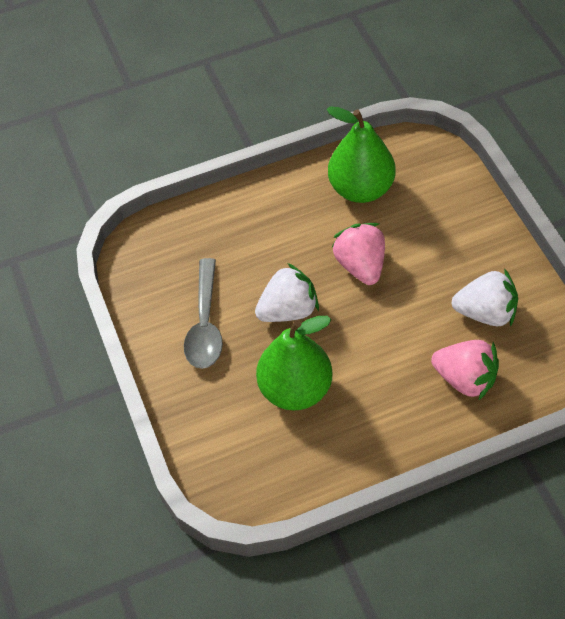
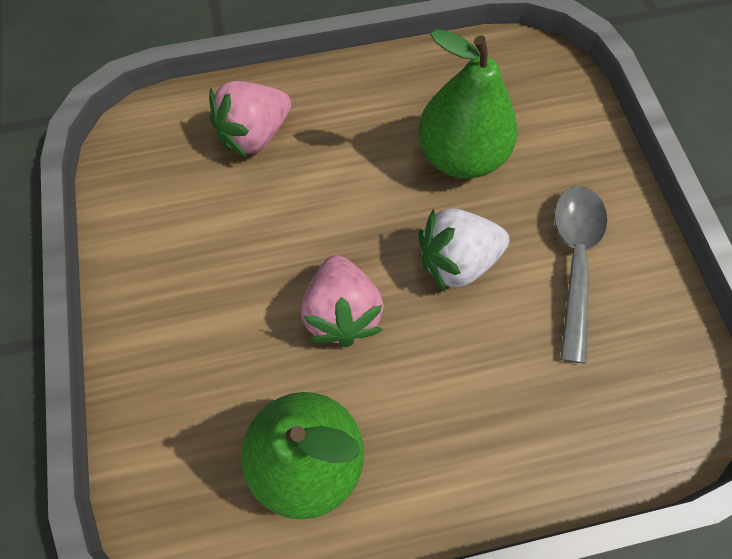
camera: 175 degrees left, 10 degrees up
pink strawberry [431,340,499,401] -> pink strawberry turned 75 degrees counterclockwise [209,81,291,159]
white strawberry [451,268,518,327] -> none

